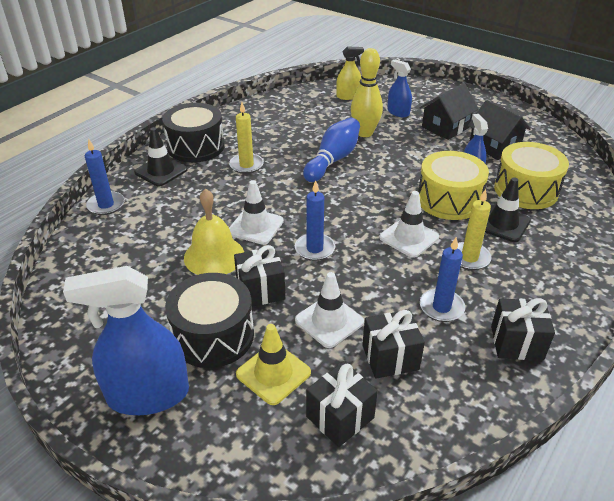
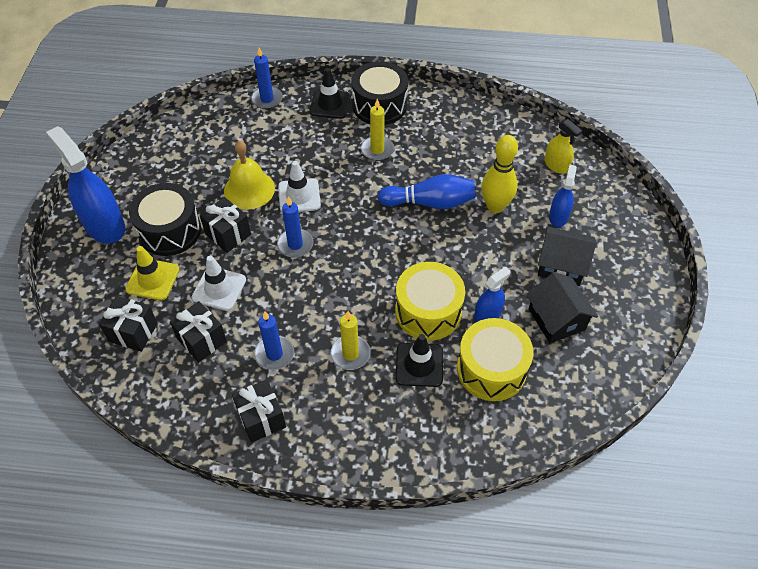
camera: 60 degrees right, 15 degrees up
white traffic cone [379,191,439,258] -> none
black house [468,100,531,160] -> black house turned 45 degrees counterclockwise [526,272,598,344]

